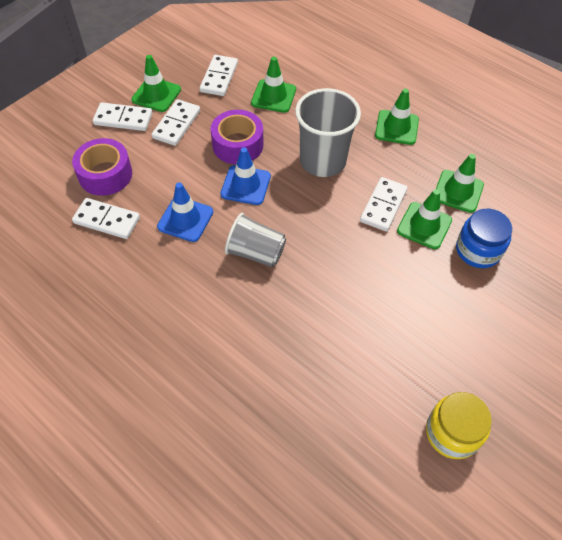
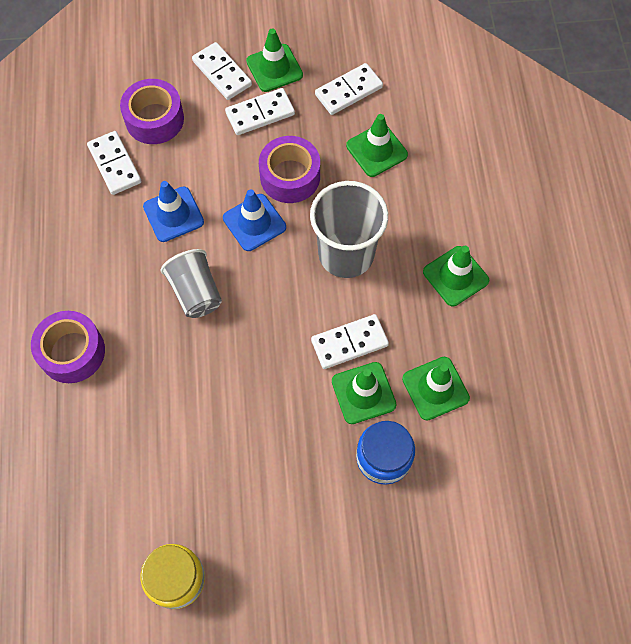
camera: 45 degrees right, 10 degrees up
none -> purple tape [31,311,105,383]

